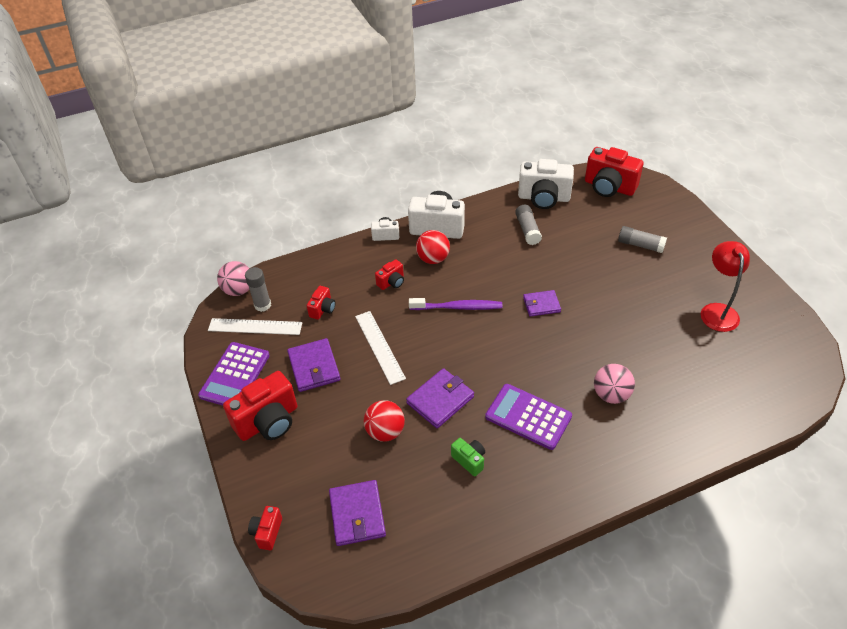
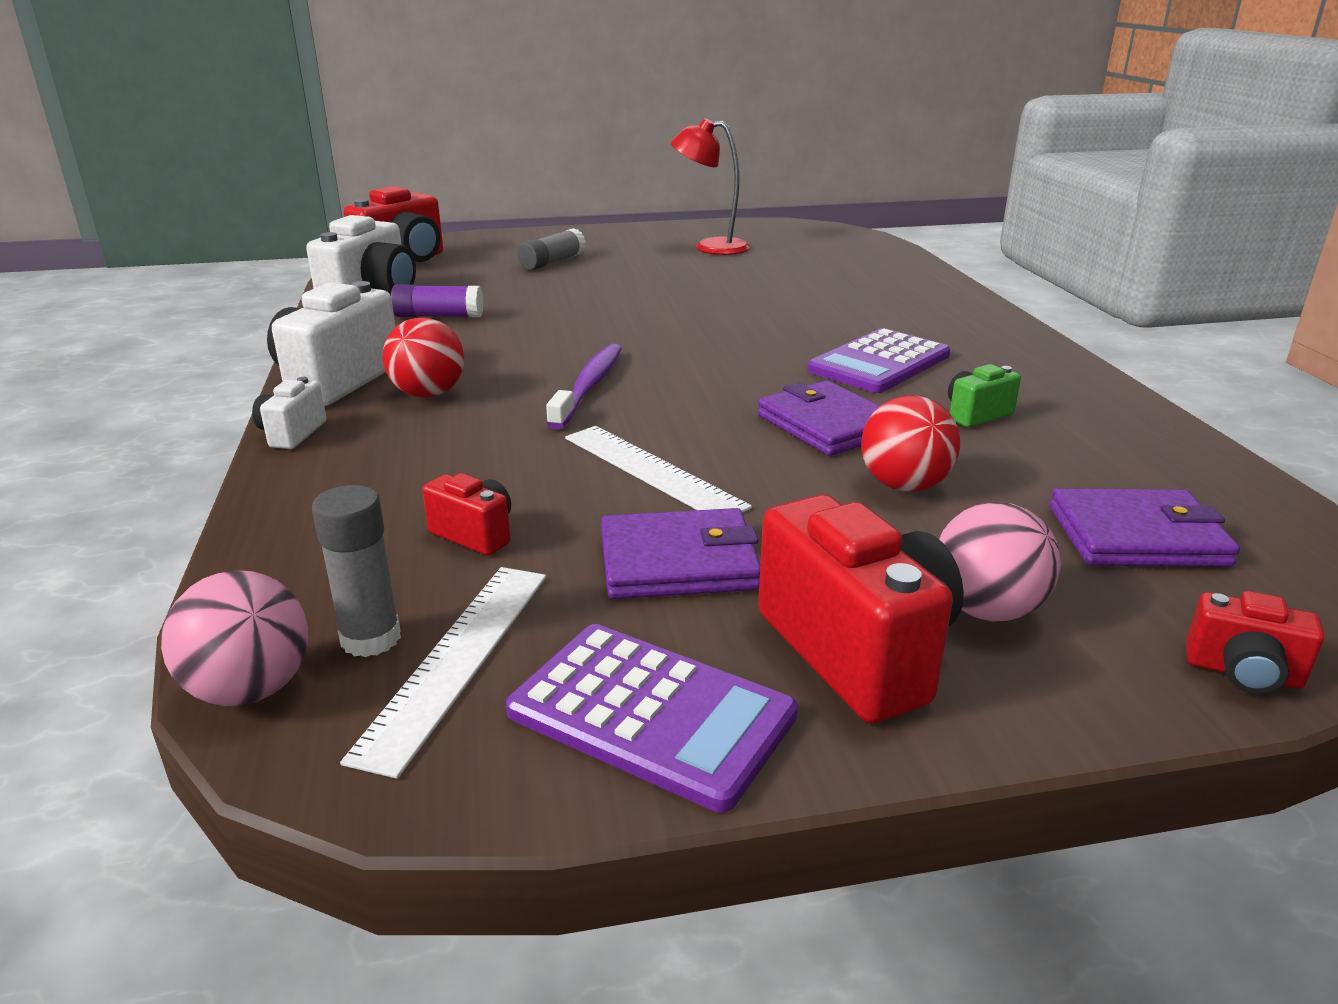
camera: 80 degrees left, 20 degrees down
white ruler [355,311,406,385] -> white ruler turned 60 degrees clockwise [565,426,752,513]
red camera [375,259,404,290] -> none
grey glue stick [515,205,542,245] -> purple glue stick [391,284,483,317]
purple wallet [523,290,561,317] -> none
pink ball [594,364,635,404] -> pink ball moved to [939,502,1061,621]

